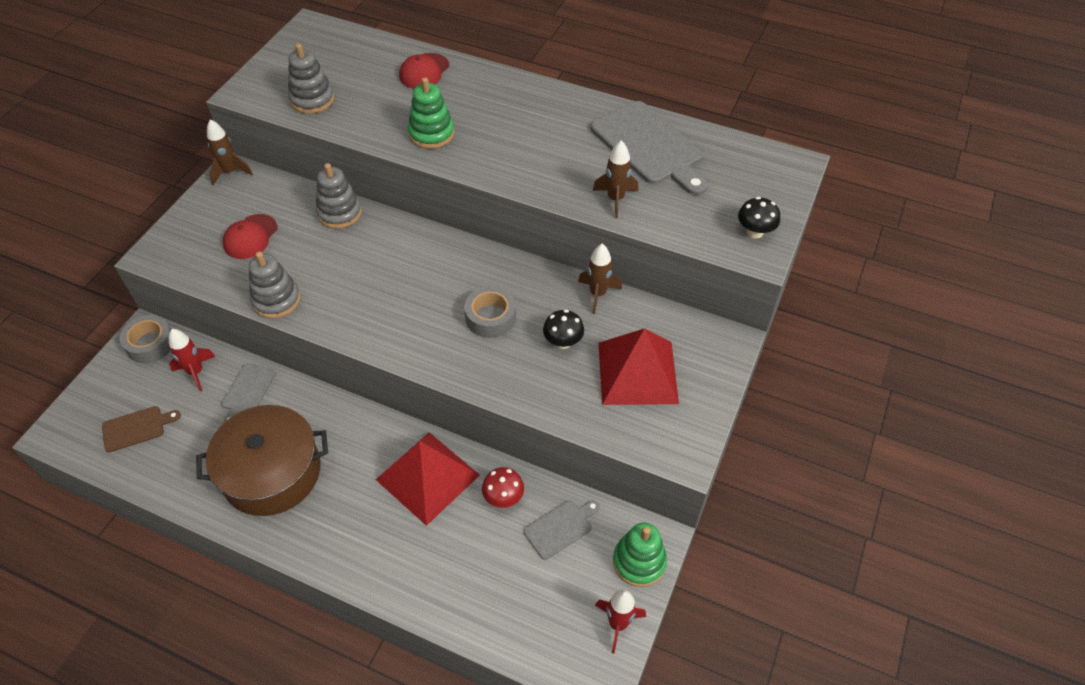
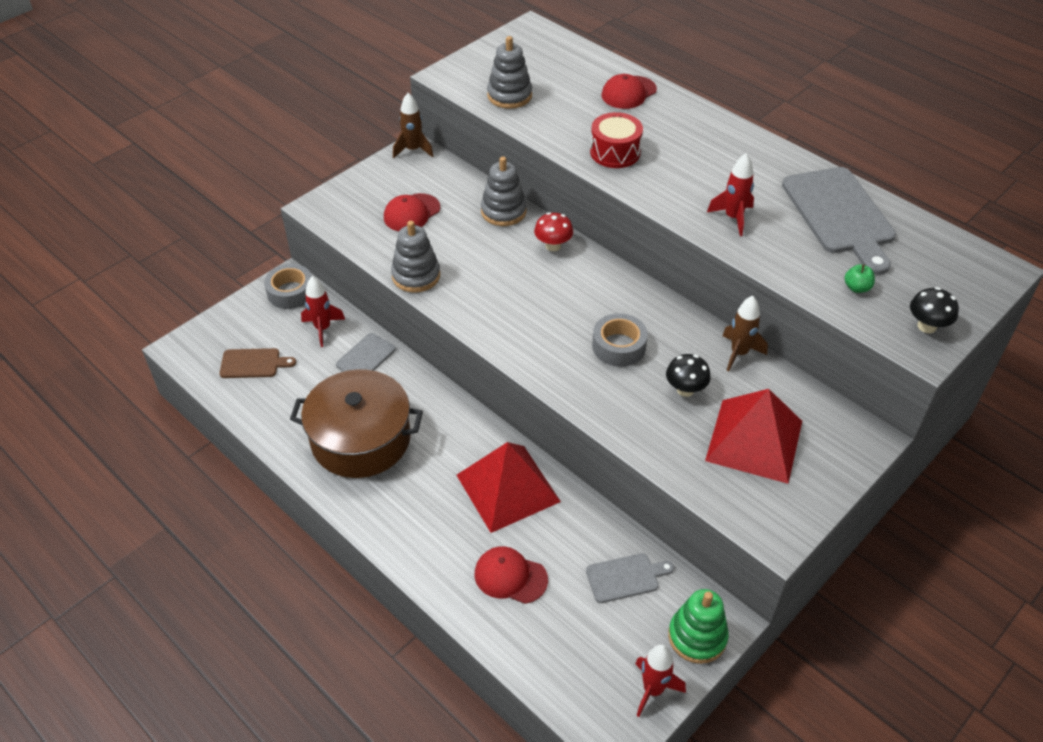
camera: 20 degrees right, 5 degrees down
green stacking toy [408,77,455,149] -> red drum [590,112,643,168]
red mushroom [482,467,524,508] -> red mushroom moved to [534,212,573,251]
brown rocket [593,140,638,218] -> none
none -> red cap [475,546,548,604]
none -> red rocket [707,153,754,236]
none -> green apple [844,264,875,293]

